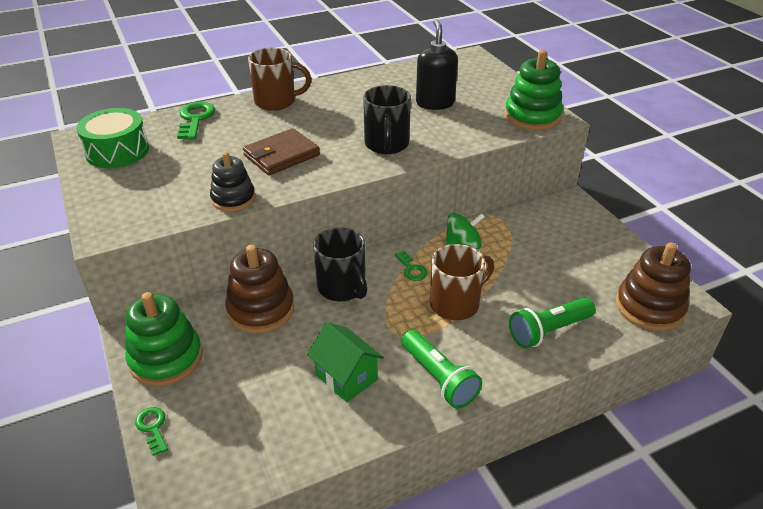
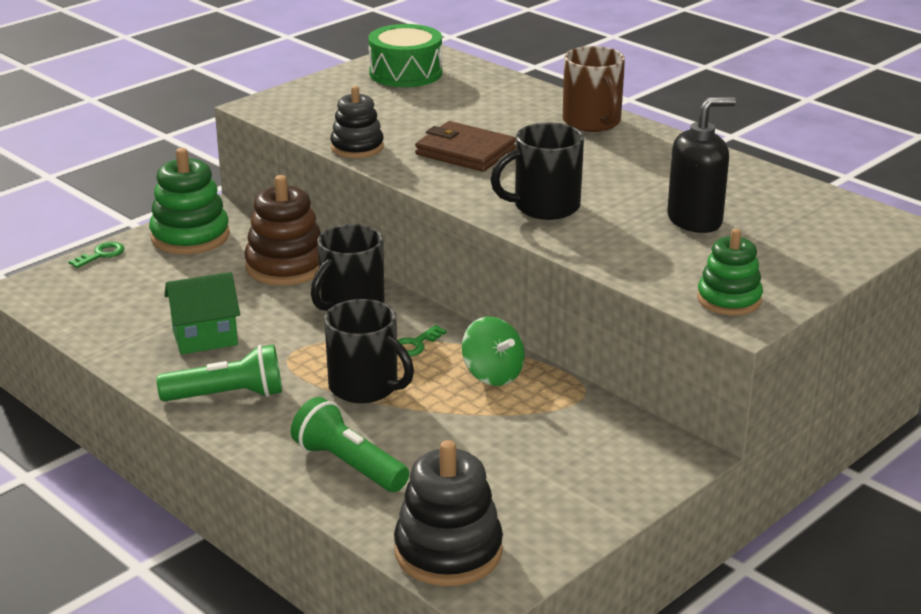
camera: 70 degrees right, 10 degrees down
green key [177,102,215,139] -> none
green house [307,322,384,402] -> green house turned 45 degrees clockwise [164,272,240,355]
green flashlight [401,330,482,409] -> green flashlight turned 135 degrees counterclockwise [156,345,282,401]
brown mug [430,244,494,320] -> black mug [324,299,414,403]
green stacking toy [504,50,563,130] -> green stacking toy [697,229,763,315], size x0.66
brown stacking toy [616,243,691,331] -> black stacking toy [394,440,503,586]

